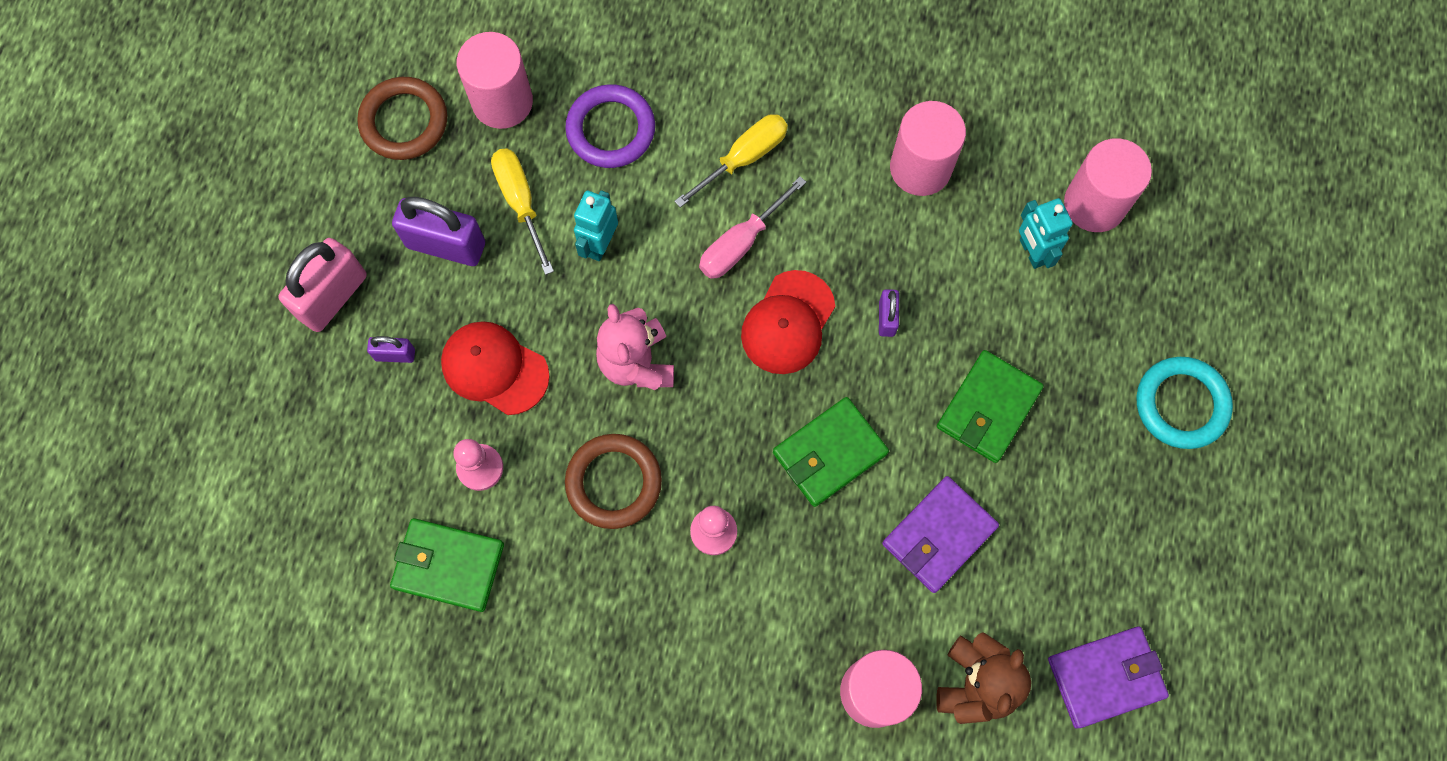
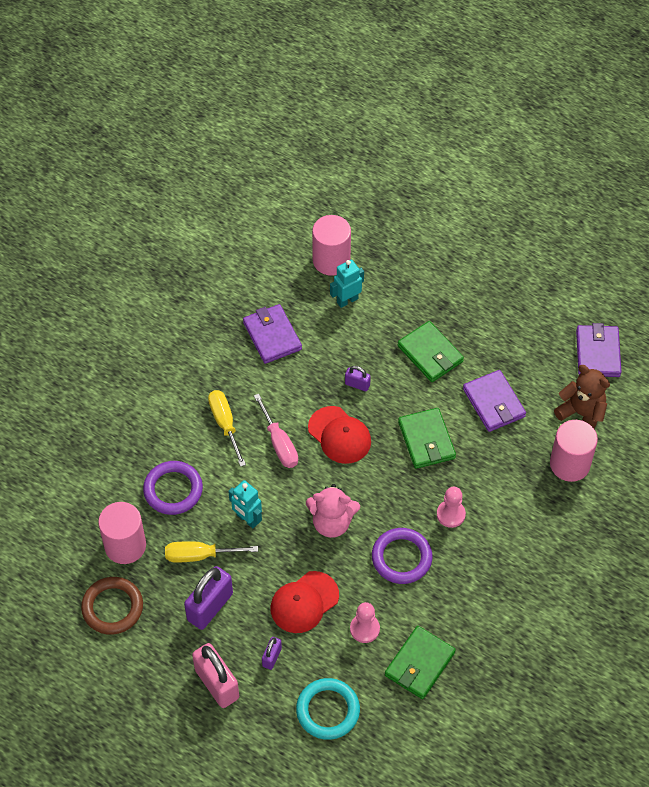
camera: 70 degrees left, 15 degrees down
brown ring [565,434,662,529] -> purple ring [372,528,432,584]
pink cylinder [890,101,966,196] -> purple wallet [243,304,302,364]
turquoise robot [1019,198,1073,269] -> turquoise robot turned 150 degrees clockwise [330,259,364,308]
turquoise ring [1137,357,1233,449] -> turquoise ring moved to [296,678,360,740]

